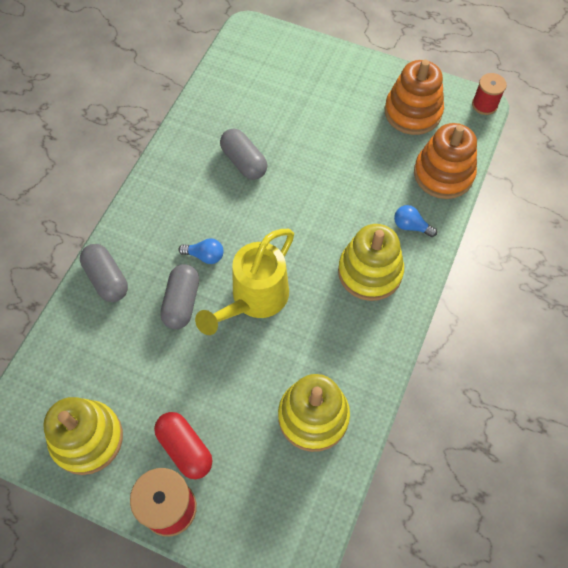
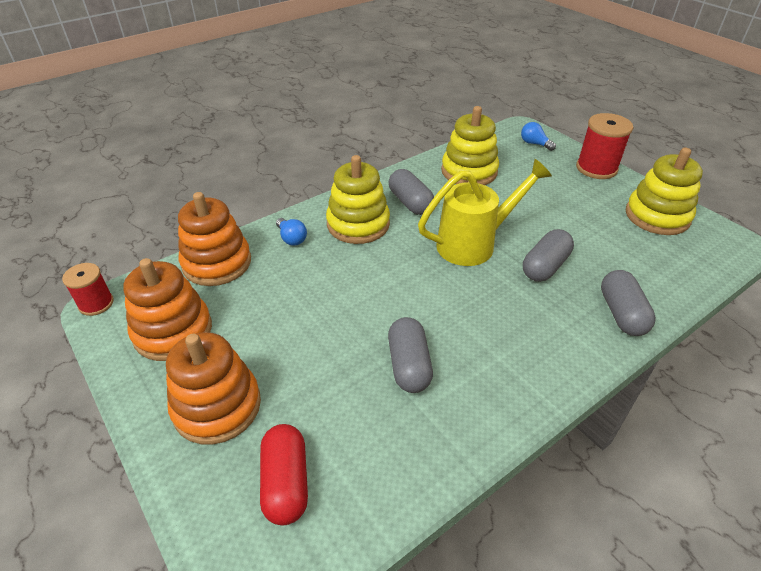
camera: 150 degrees left, 20 degrees down
red capsule [154,412,212,479] -> red capsule moved to [260,424,308,525]
blue light bulb [179,238,223,264] -> blue light bulb moved to [521,122,556,151]
none -> orange stacking toy [166,332,261,445]
none -> grey capsule [389,169,434,215]

